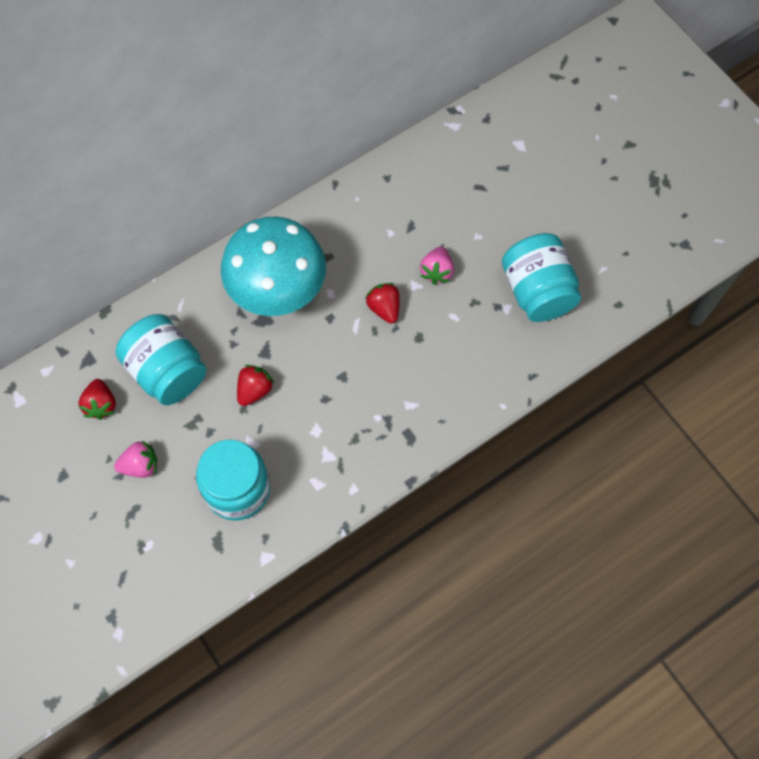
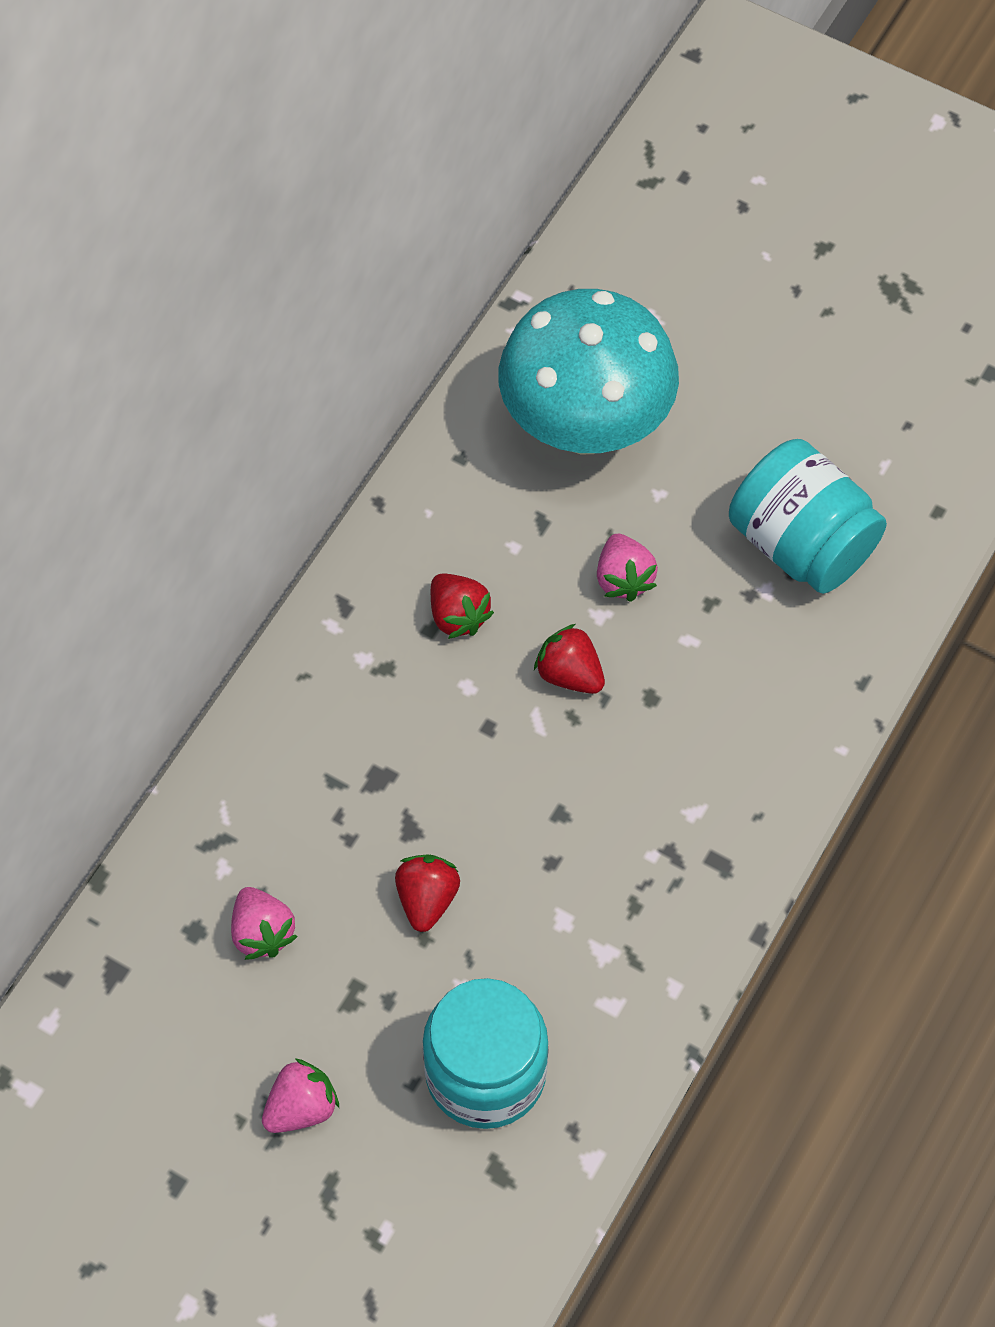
camera: 25 degrees left, 5 degrees down
red strawberry [79,379,116,420] -> red strawberry moved to [431,573,494,639]
turquoise jar [116,314,207,405] -> pink strawberry [231,887,298,960]
turquoise mushroom [221,217,326,316] -> turquoise mushroom moved to [499,289,679,455]

